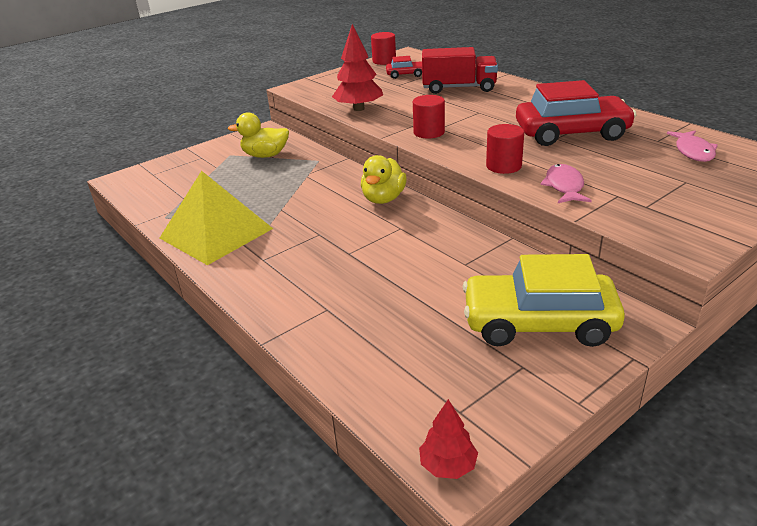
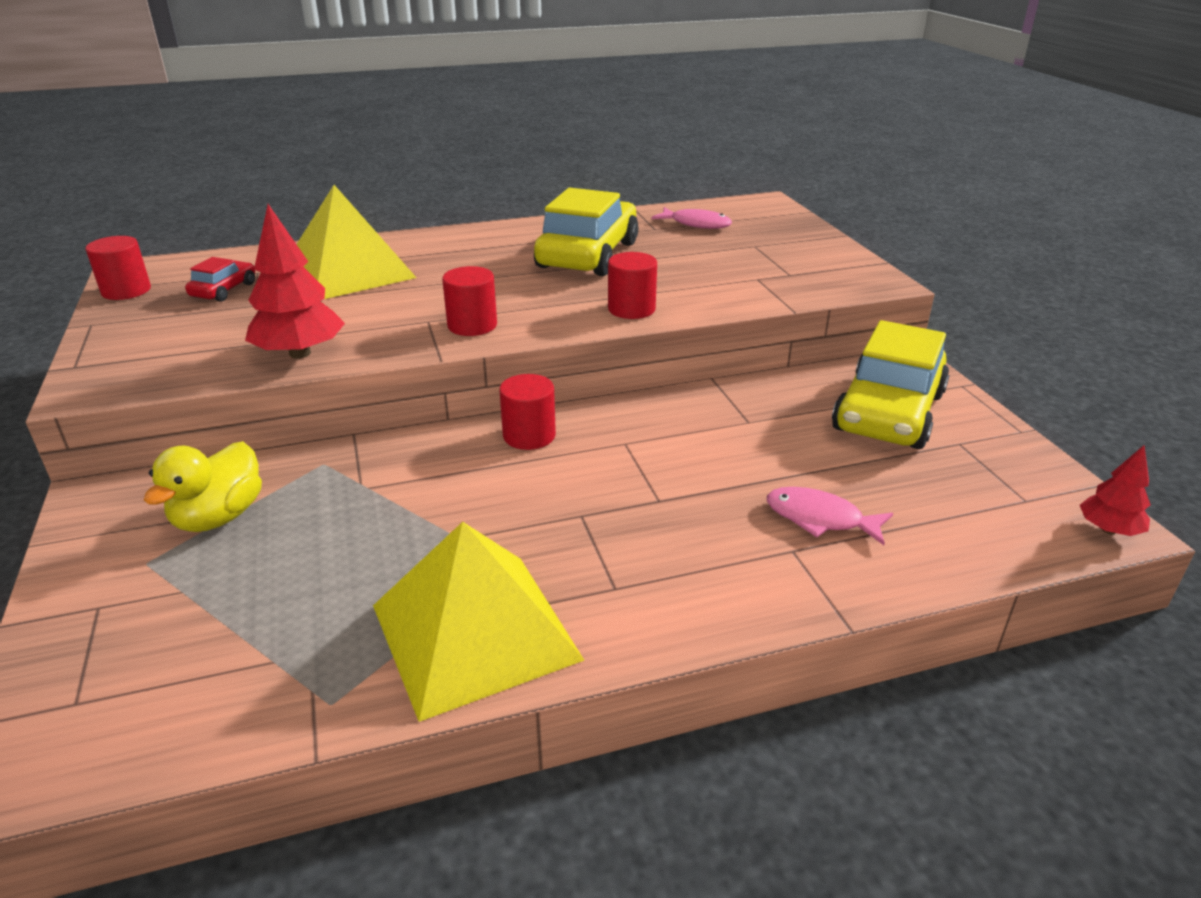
camera: 70 degrees left, 0 degrees up
yellow duck [361,155,407,204] -> red cylinder [499,374,556,450]
red truck [422,47,498,94] -> yellow pyramid [297,185,417,299]
red car [516,80,637,146] -> yellow car [534,188,639,276]
pink fish [540,164,592,203] -> pink fish moved to [767,487,893,545]

